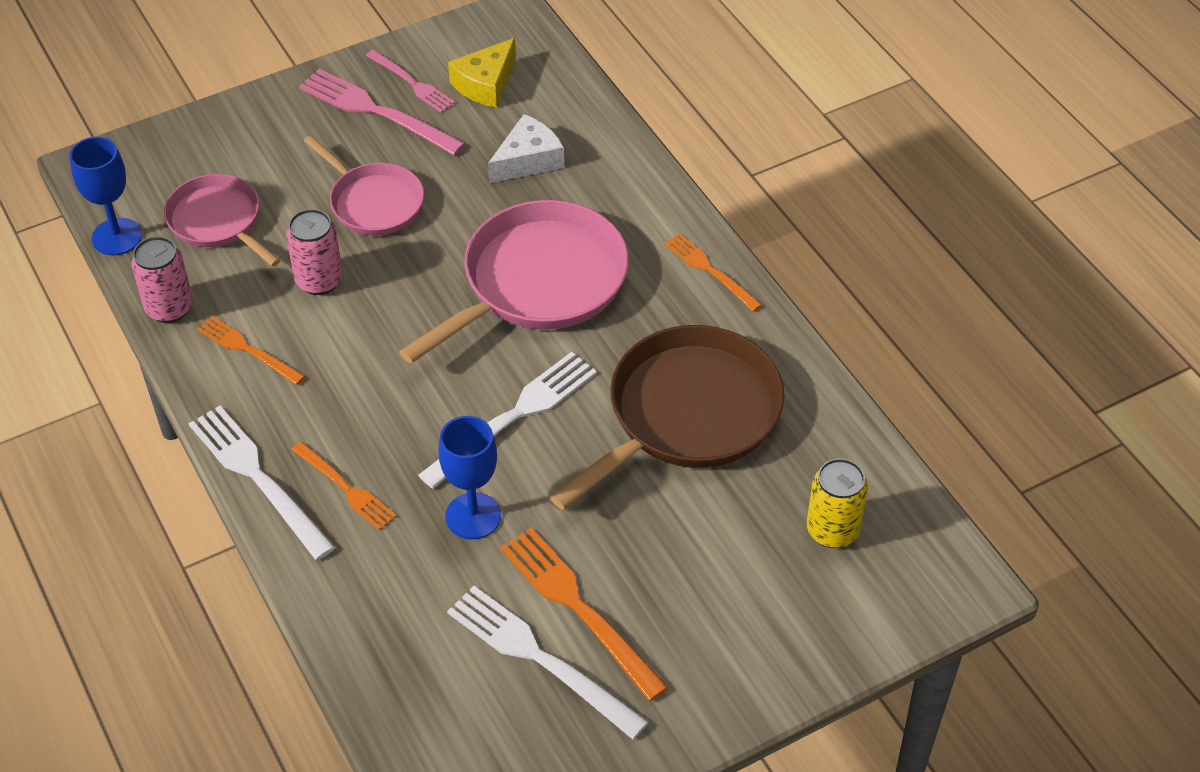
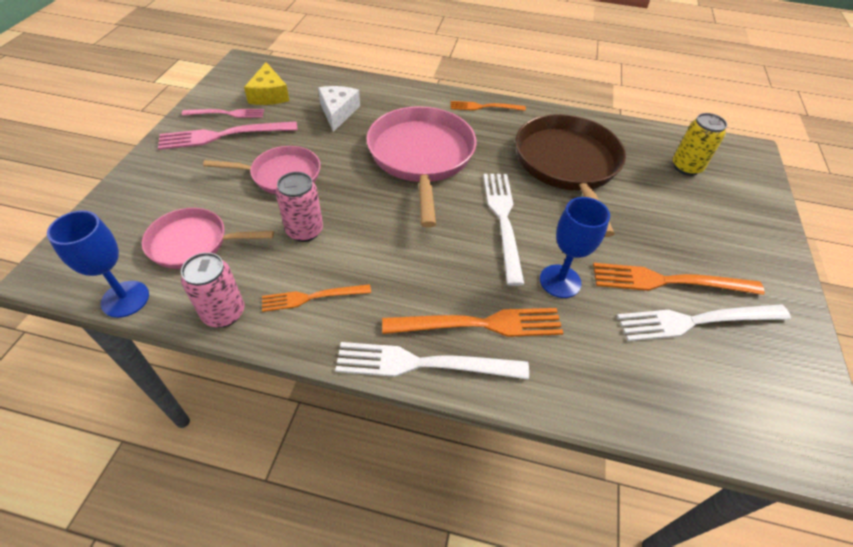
camera: 50 degrees left, 0 degrees up
orange fork [291,441,397,530] -> orange fork [382,308,563,337], size x1.62

